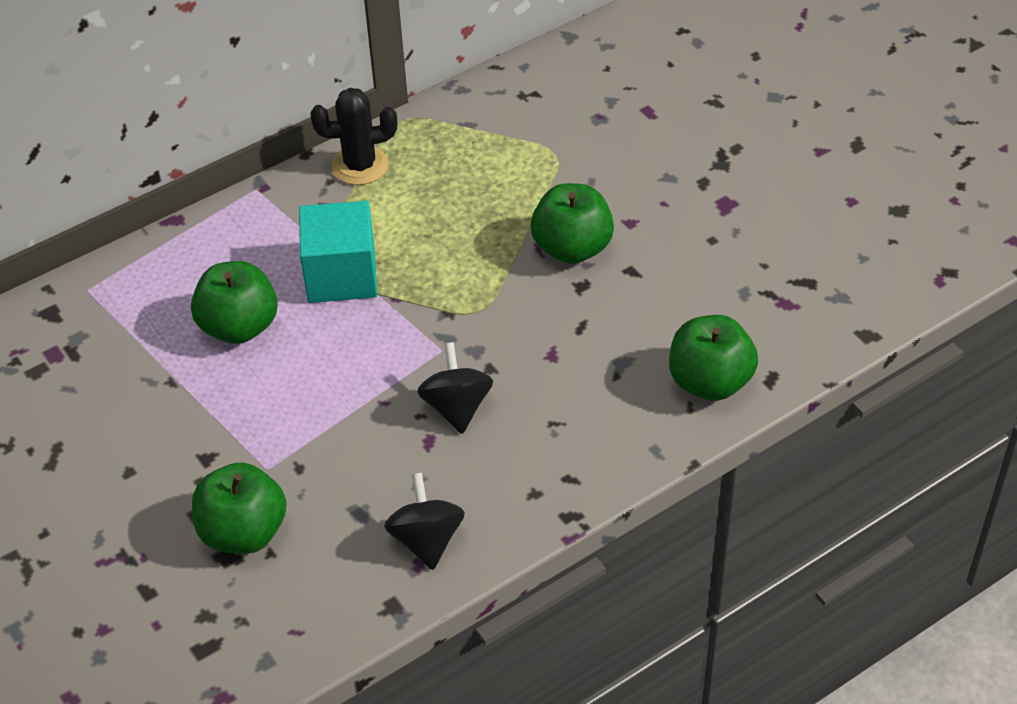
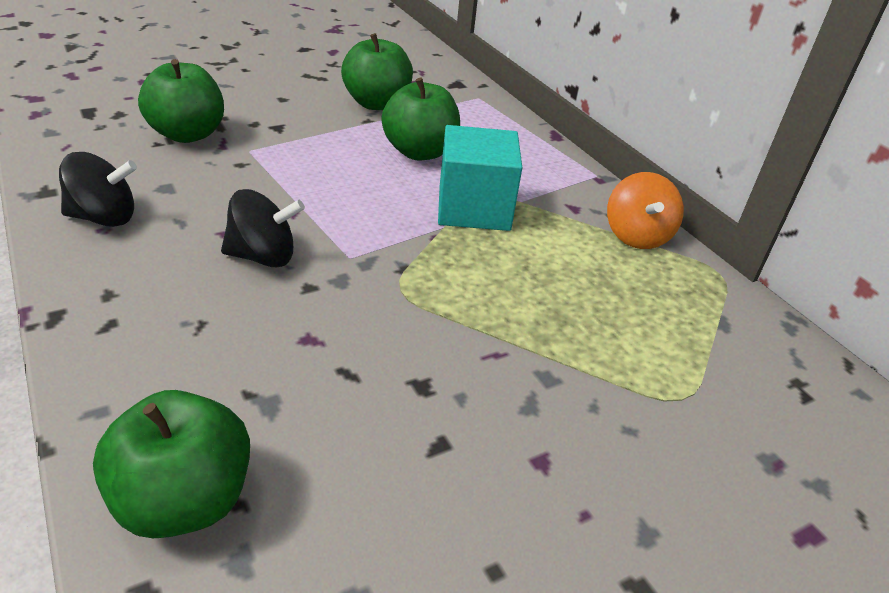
camera: 90 degrees right, 10 degrees down
black cactus [310,88,397,185] -> orange spinning top [607,172,684,249]
green apple [530,183,614,264] -> green apple moved to [341,33,413,110]

